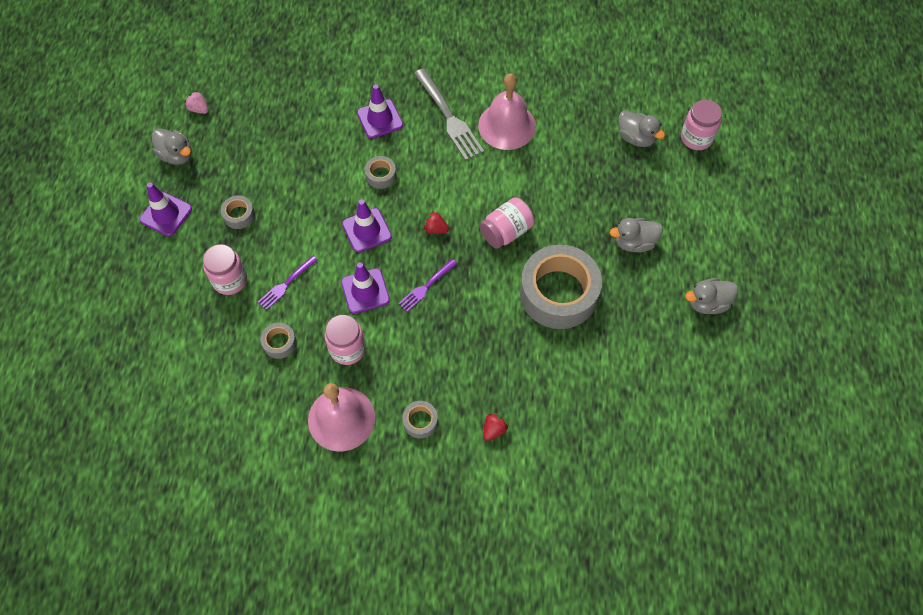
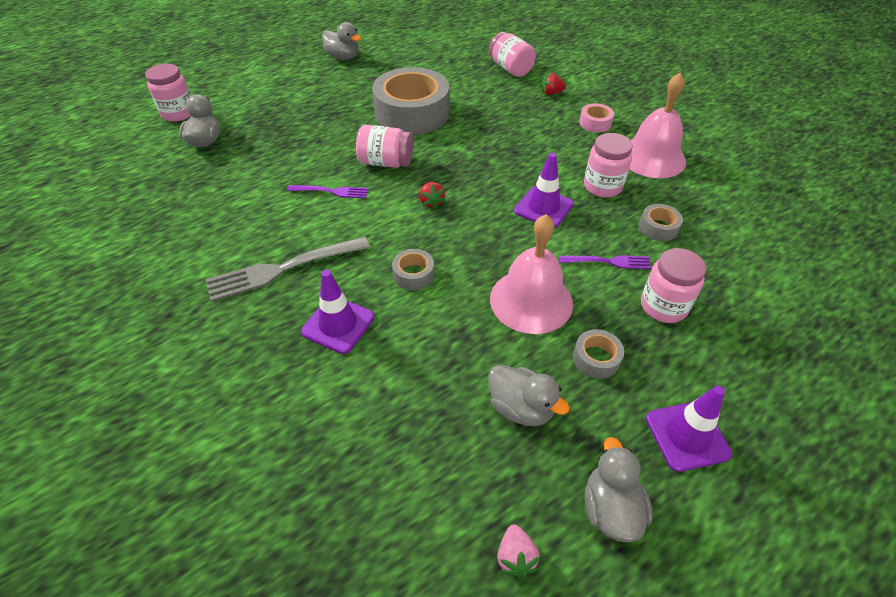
camera: 130 degrees left, 15 degrees down
purple traffic cone [342,199,392,253] -> none
purple fork [398,259,457,312] -> purple fork moved to [287,185,368,198]
grey tape [402,401,438,439] -> pink tape [579,103,614,132]
grey fork [414,68,484,161] -> grey fork turned 135 degrees counterclockwise [206,236,370,302]
pink bell [478,73,536,150] -> pink bell moved to [490,214,573,334]
grey duck [610,218,663,252] -> grey duck moved to [488,365,570,426]
none -> pink jar [489,32,536,77]

